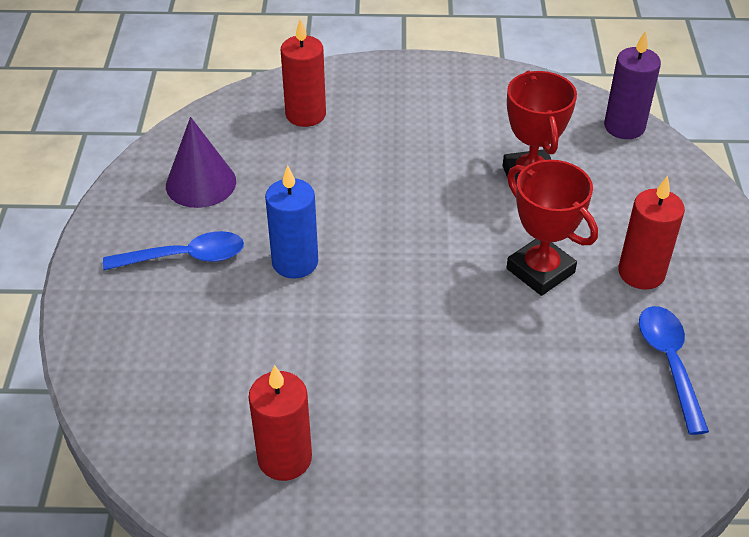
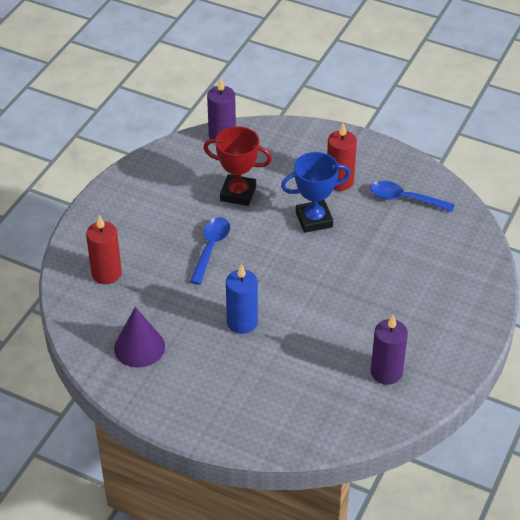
camera: 65 degrees left, 0 degrees up
blue spoon [103,231,244,270] -> blue spoon moved to [190,217,230,285]
red candle [249,365,312,481] -> purple candle [371,315,408,385]
red trophy [506,160,598,296] -> blue trophy [281,152,350,233]

